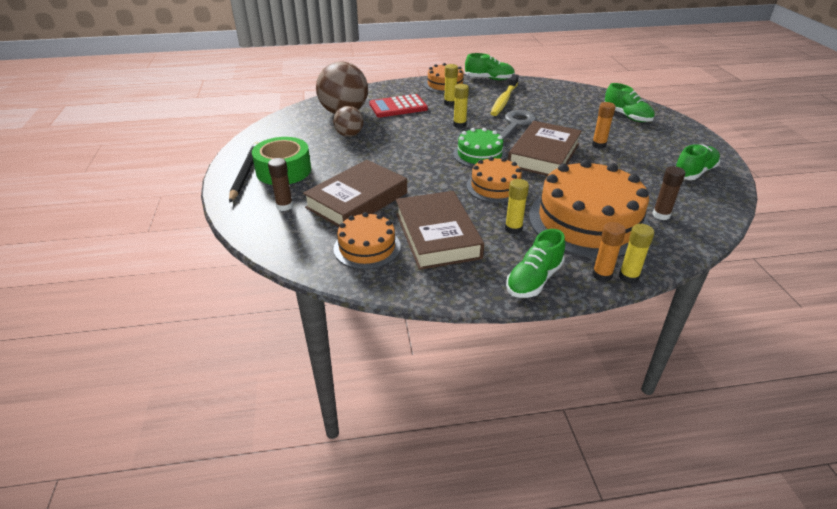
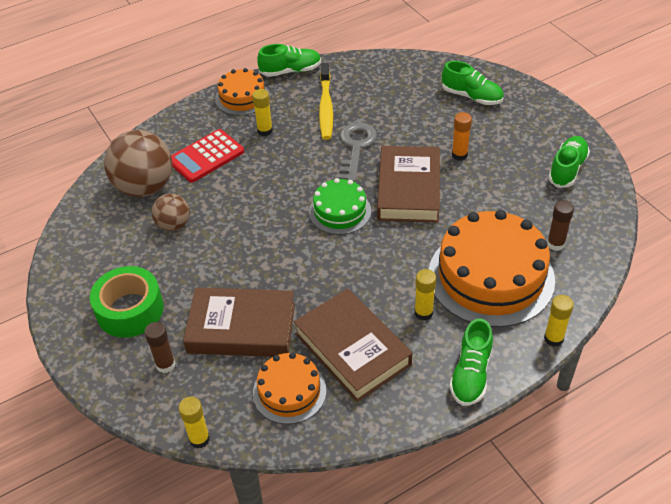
camera: 20 degrees left, 10 degrees up
black pencil [229,142,259,203] -> none
brown book [303,160,407,227] -> brown book turned 75 degrees clockwise [183,288,295,357]
yellow glue stick [453,84,469,128] -> yellow glue stick moved to [178,397,210,449]
orange cake [466,157,522,203] -> none
orange glue stick [592,222,626,282] -> none

